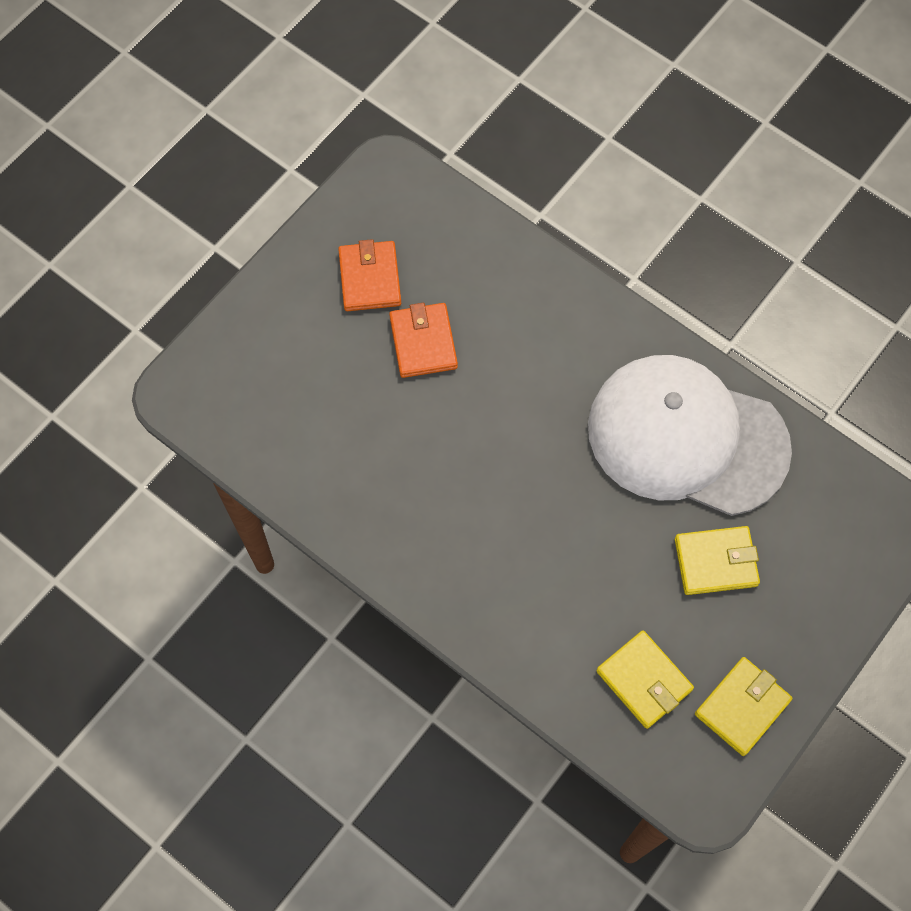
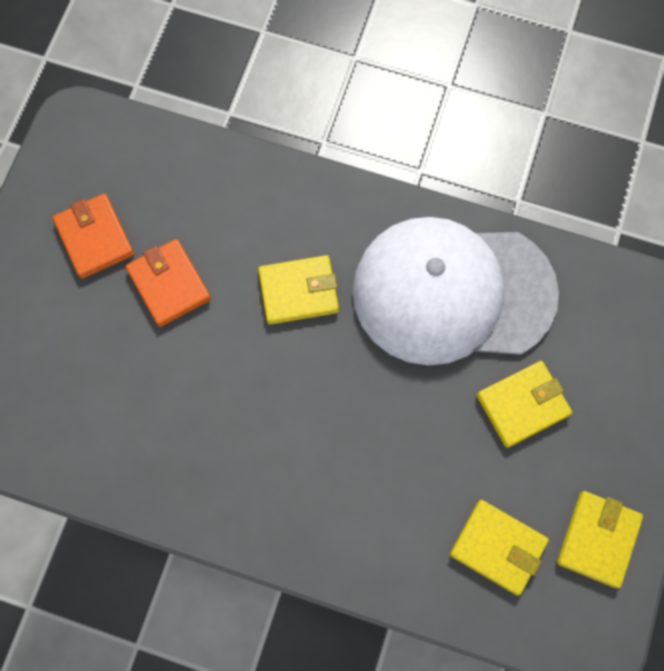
camera: 20 degrees left, 5 degrees up
none -> yellow wallet [258,255,339,325]

